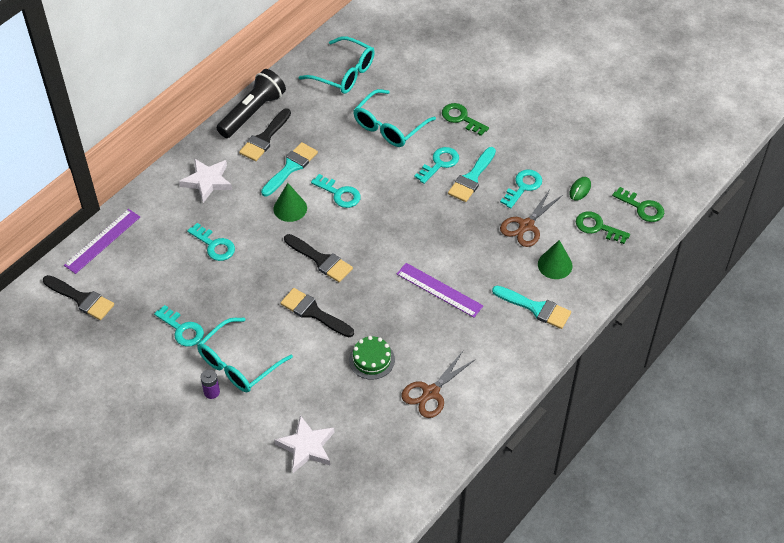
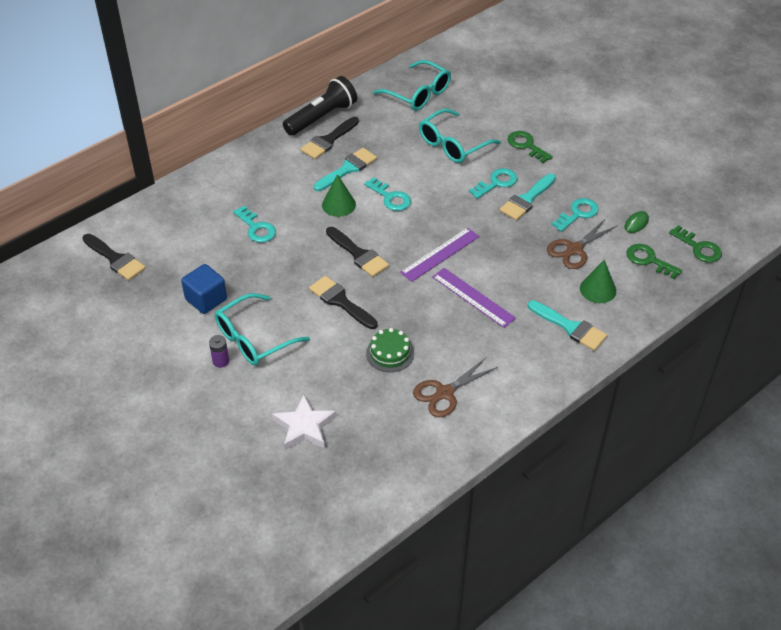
camera: 10 degrees right, 5 degrees down
purple ruler [64,209,140,274] -> purple ruler moved to [400,228,479,282]
turquoise key [154,305,204,347] -> blue cube [181,264,227,314]
white star [179,158,232,203] -> none

